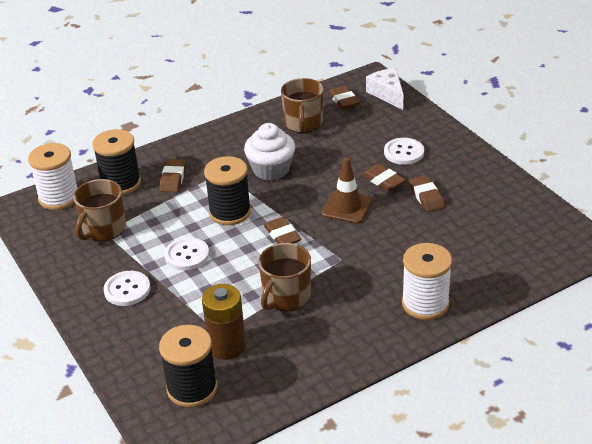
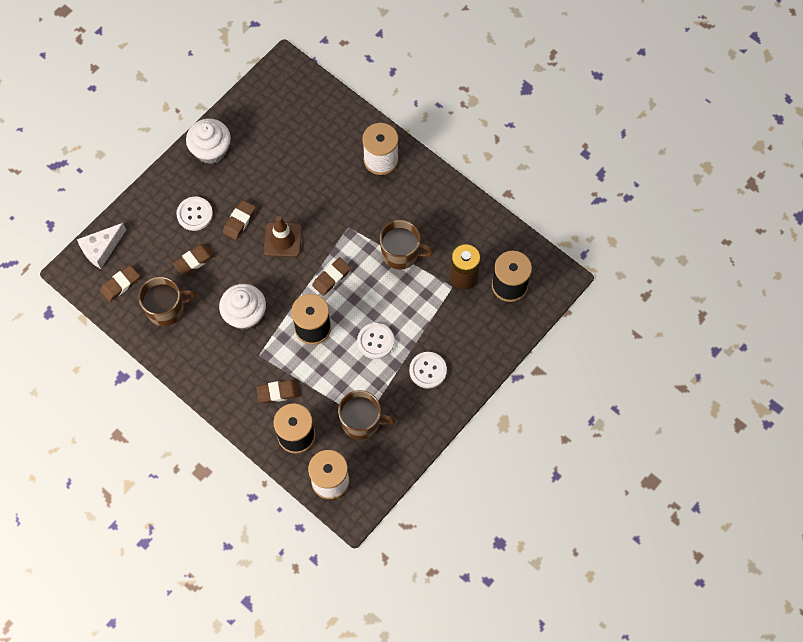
camera: 110 degrees left, 30 degrees up
brown eraser [409,175,445,212] -> brown eraser moved to [173,244,215,275]
none -> white cupcake [186,118,231,164]

